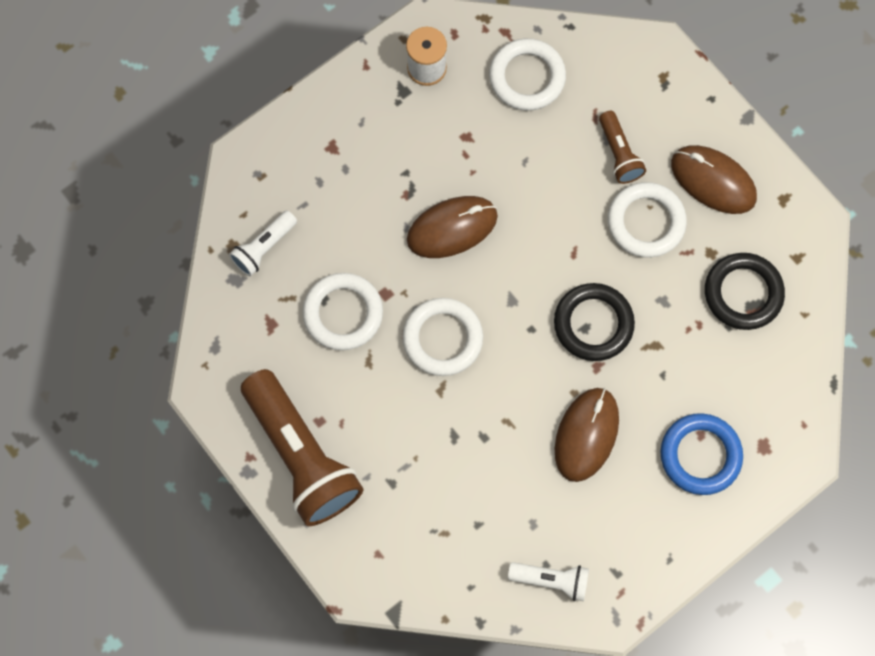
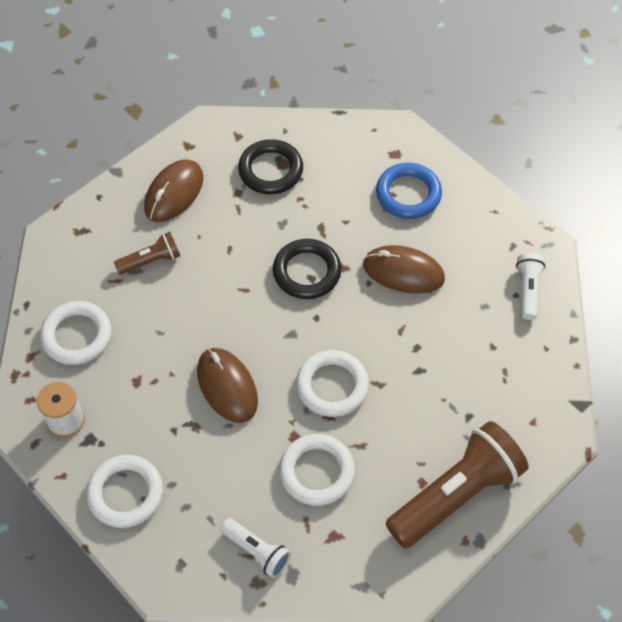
camera: 95 degrees left, 15 degrees down
white ring [608,182,687,258] -> white ring moved to [86,455,163,528]

